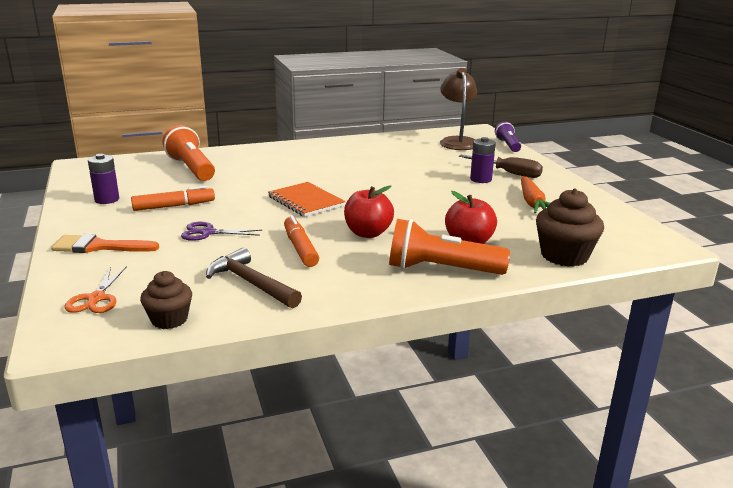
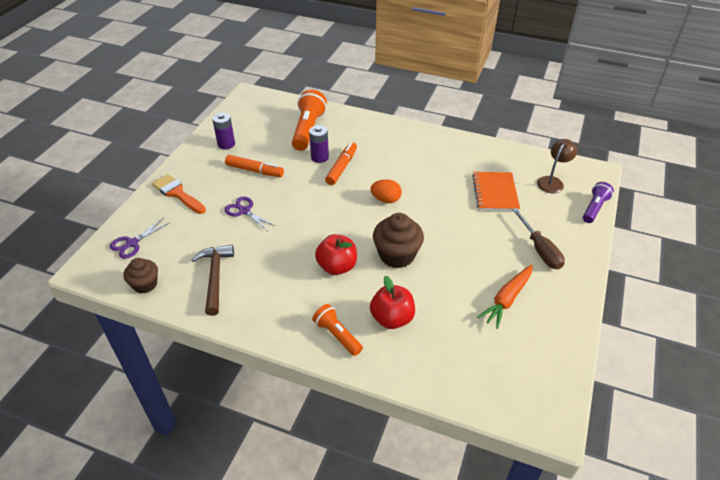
camera: 40 degrees right, 20 degrees up
orange scissors [64,266,127,313] -> purple scissors [110,218,169,259]
orange notebook [268,182,346,217] -> orange notebook moved to [472,172,520,211]
orange marker [284,215,319,267] -> orange marker moved to [325,142,357,185]
orange flashlight [389,219,510,275] -> orange flashlight [312,304,363,356], size x0.61
brown lamp [440,68,477,150] -> brown lamp [537,139,577,193], size x0.67
purple battery [470,137,496,183] -> purple battery moved to [309,125,329,163]
brown cupcake [536,188,604,267] -> brown cupcake moved to [373,213,424,268]
none -> orange egg [371,179,402,203]

